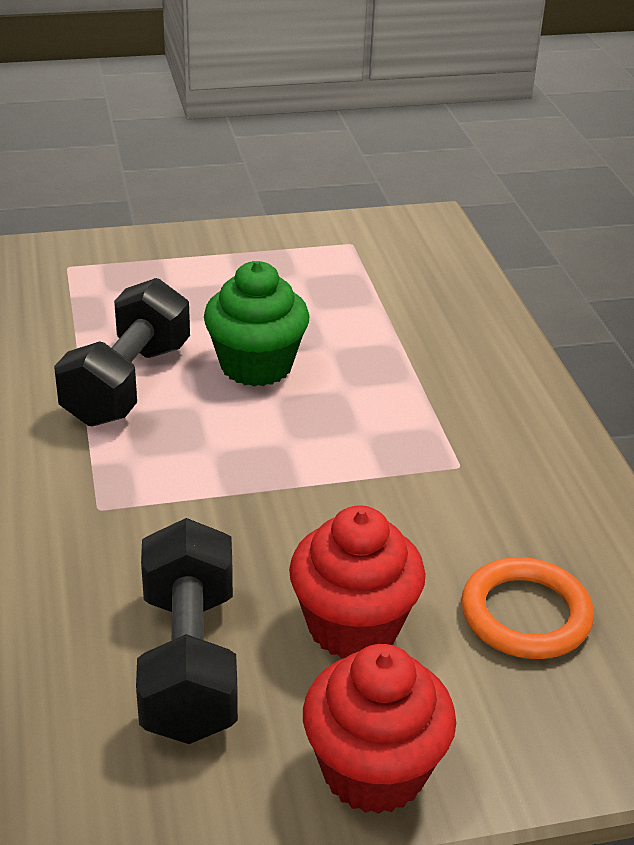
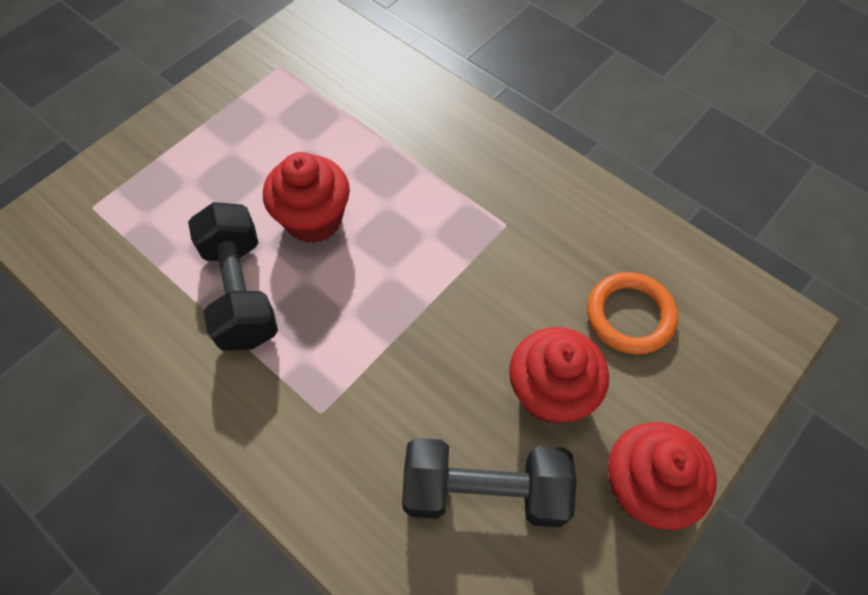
camera: 35 degrees left, 25 degrees up
black dumbbell [136,518,238,744] -> black dumbbell turned 45 degrees counterclockwise [402,438,577,527]
green cupcake [204,261,309,386] -> red cupcake [263,152,350,243]

